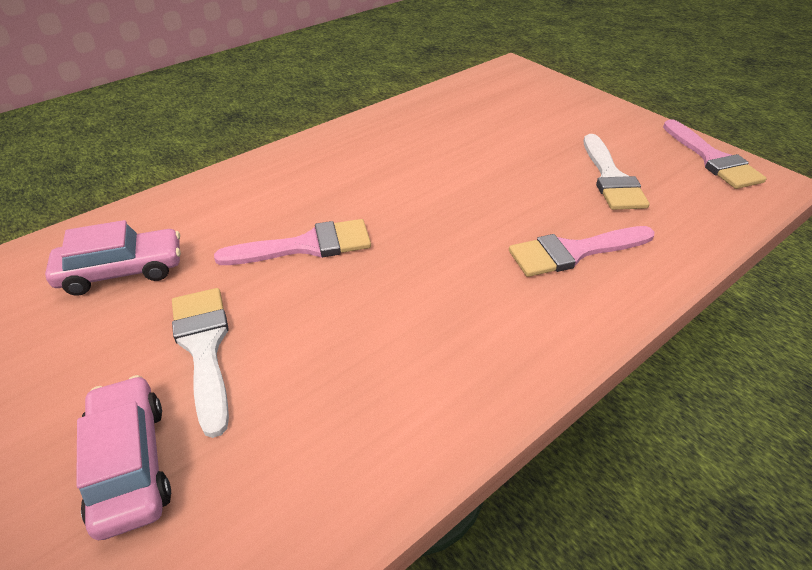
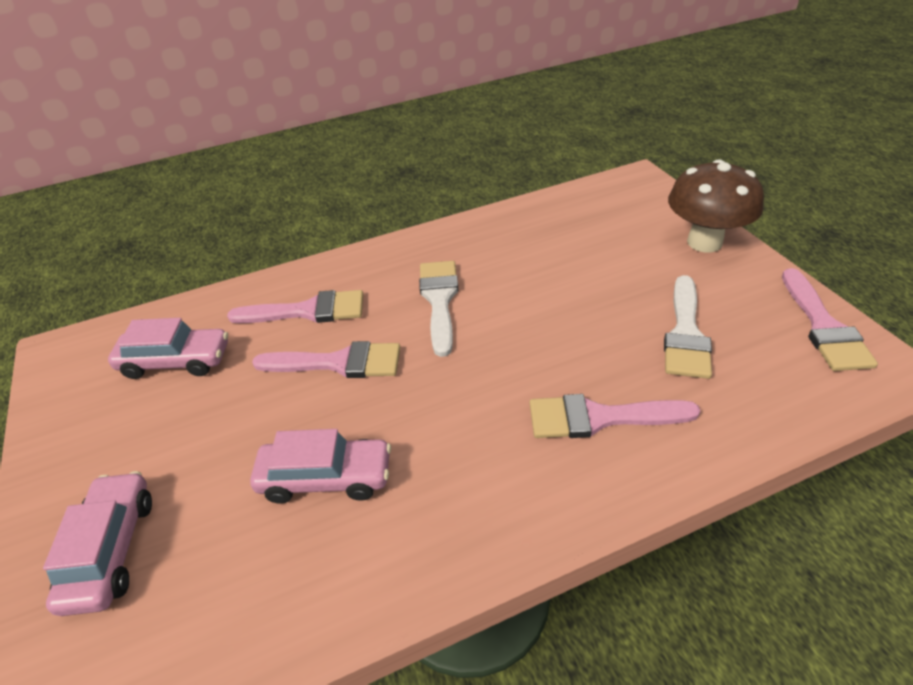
camera: 20 degrees right, 0 degrees up
white brush [172,288,229,438] -> white brush moved to [419,261,459,357]
none -> pink brush [227,290,363,323]
none -> pink car [250,429,391,504]
none -> brown mushroom [668,159,764,252]

